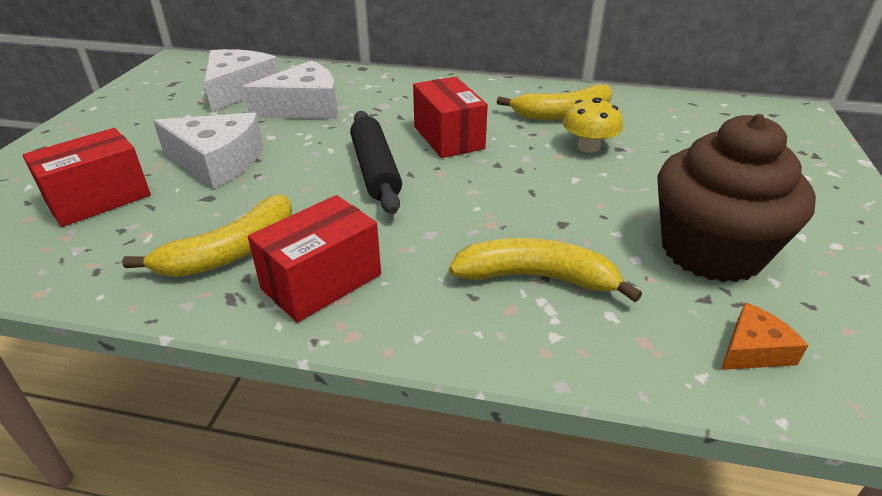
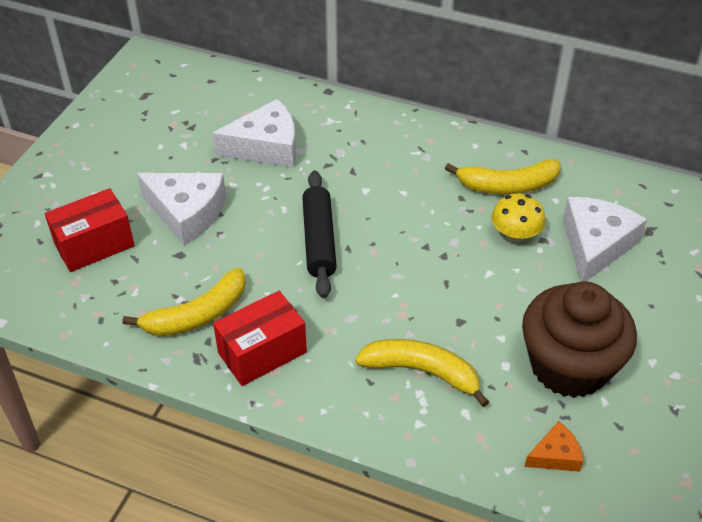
camera: 10 degrees right, 10 degrees up
white cheese [204,49,279,112] -> white cheese moved to [563,197,647,282]
red box [413,77,488,158] -> none

